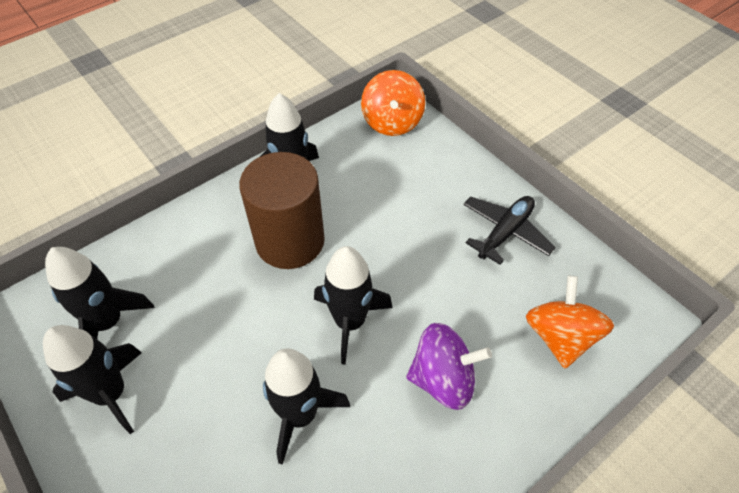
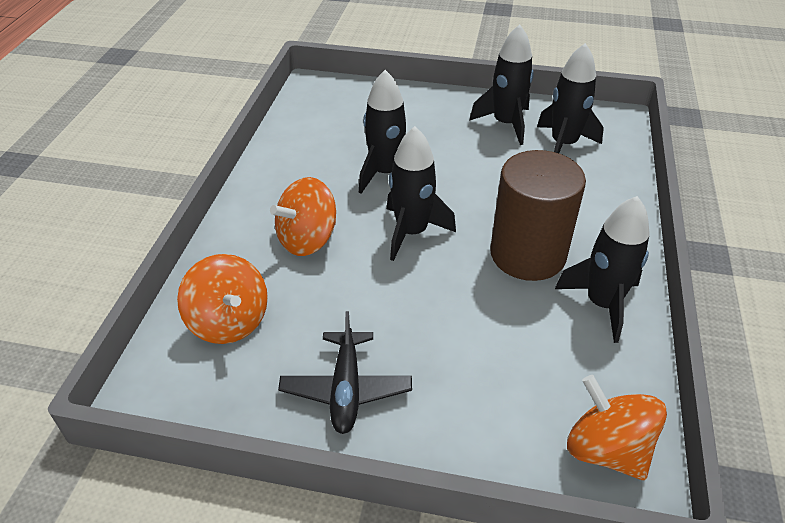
camera: 140 degrees right, 10 degrees down
purple spinning top [406,323,492,410] -> orange spinning top [270,177,336,256]

